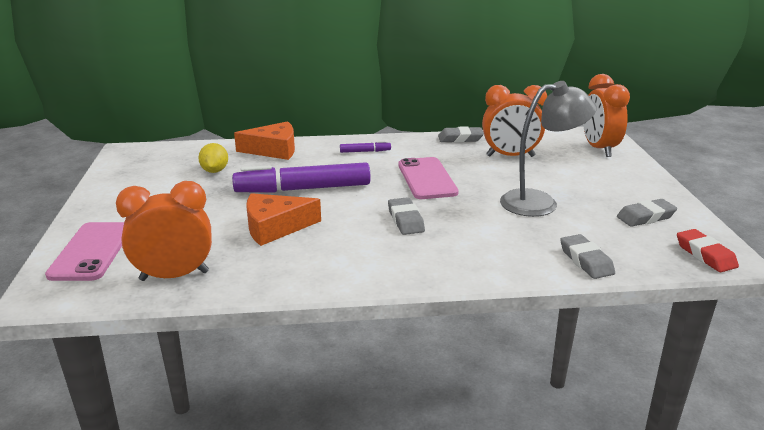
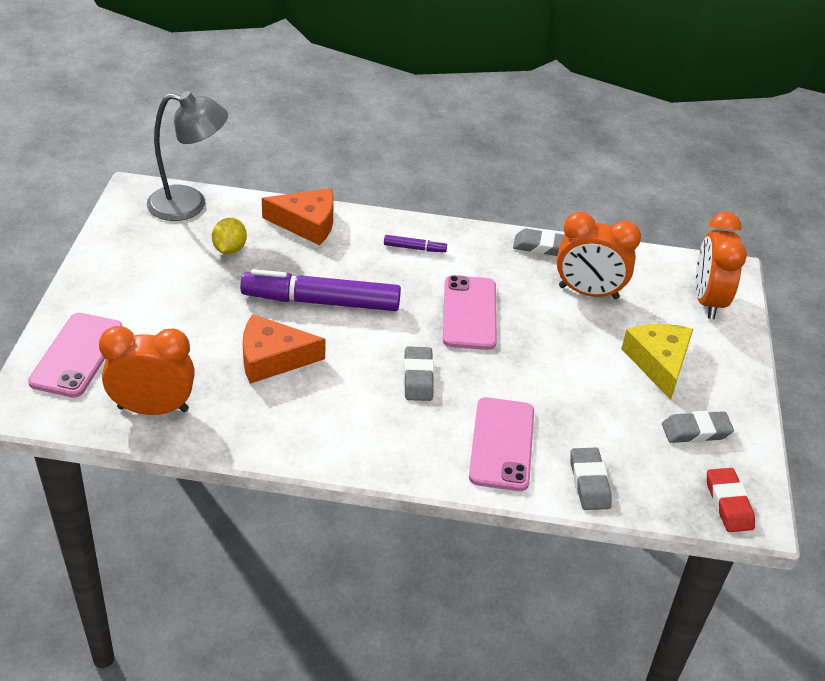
camera: 10 degrees right, 15 degrees up
grey lamp [500,81,597,217] -> grey lamp moved to [147,91,228,221]
none -> pink phone [469,397,534,491]
none -> yellow cheese [621,324,693,400]

